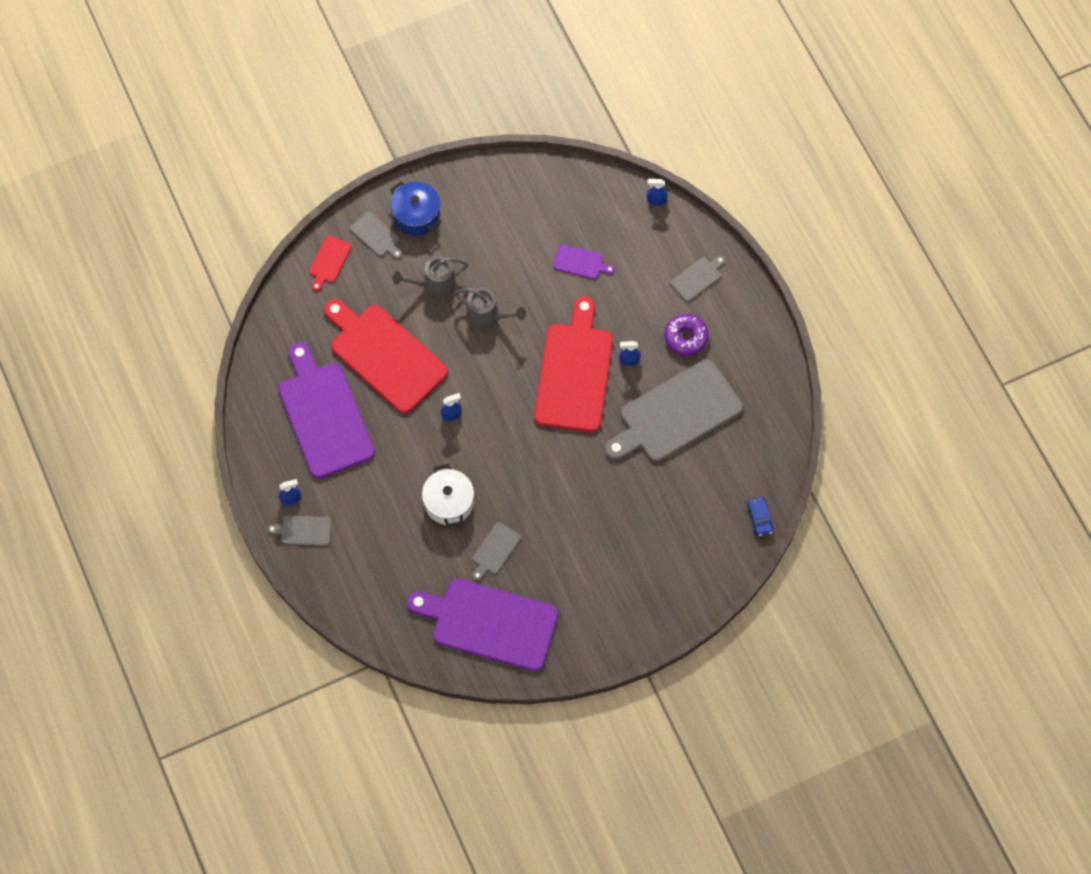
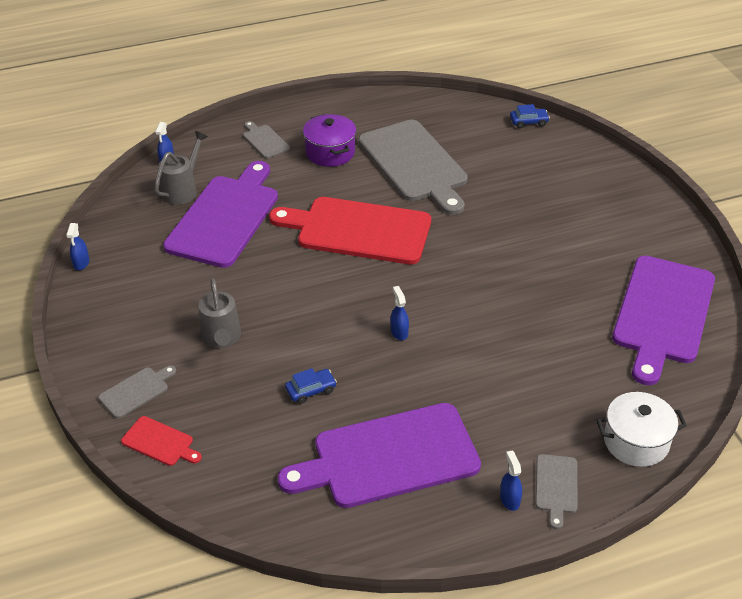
camera: 85 degrees left, 25 degrees down
red cutting board [324,299,448,414] -> blue car [285,368,337,404]
blue pot [390,181,441,235] -> none
white pot [422,464,474,527] -> white pot moved to [596,392,687,467]
grey watering can [454,287,526,329] -> grey watering can moved to [154,131,208,205]
grey cutting board [472,522,521,581] -> none
purple cutting board [553,244,615,279] -> purple cutting board [163,161,278,268], size x2.32
blue spray bottle [619,341,641,366] -> blue spray bottle moved to [66,223,89,270]
purple donut [664,314,709,356] -> purple pot [303,114,356,167]

